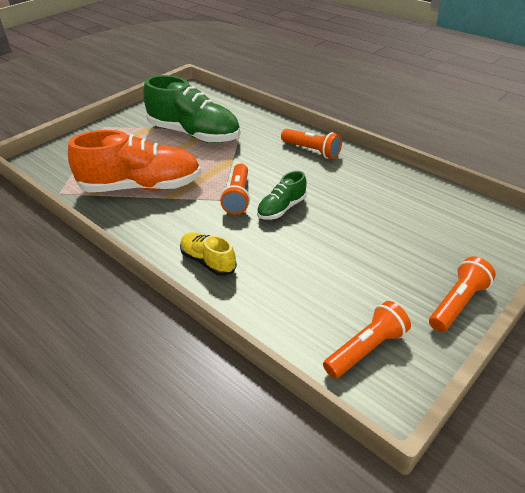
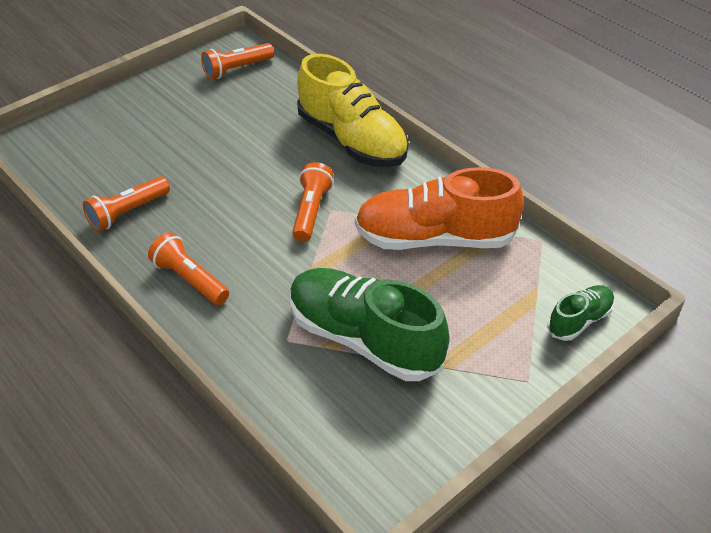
camera: 175 degrees left, 5 degrees up
yellow shoe [180,232,237,276] -> yellow shoe [297,54,409,167], size x2.03
green shoe [257,171,307,220] -> green shoe moved to [547,285,615,341]
orange flashlight [429,257,496,332] -> orange flashlight moved to [83,176,170,232]

